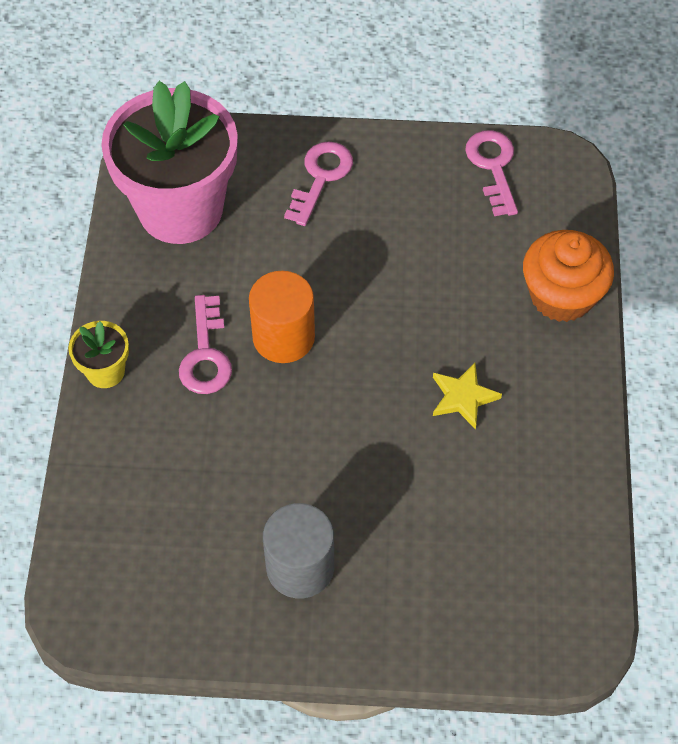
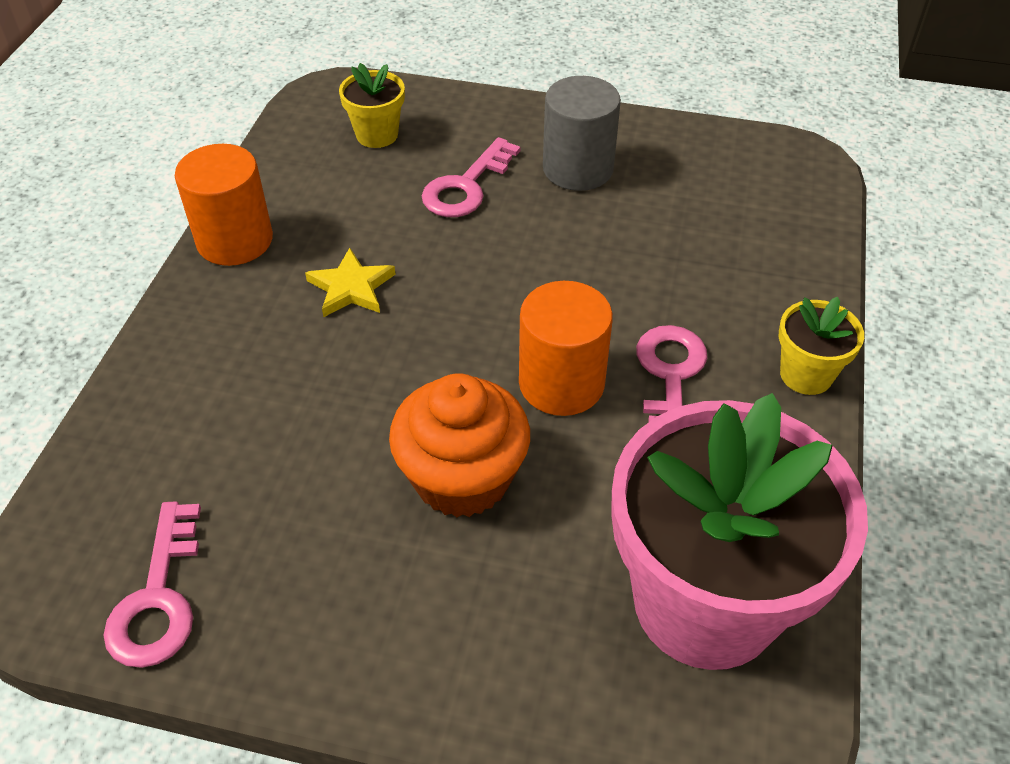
camera: 170 degrees left, 10 degrees down
pink key [284,141,353,226] -> pink key moved to [422,137,521,217]
orange cupcake [523,230,614,322] -> orange cupcake moved to [389,373,530,517]
none -> orange cylinder [175,144,273,266]
none -> yellow flower pot [339,63,405,148]

